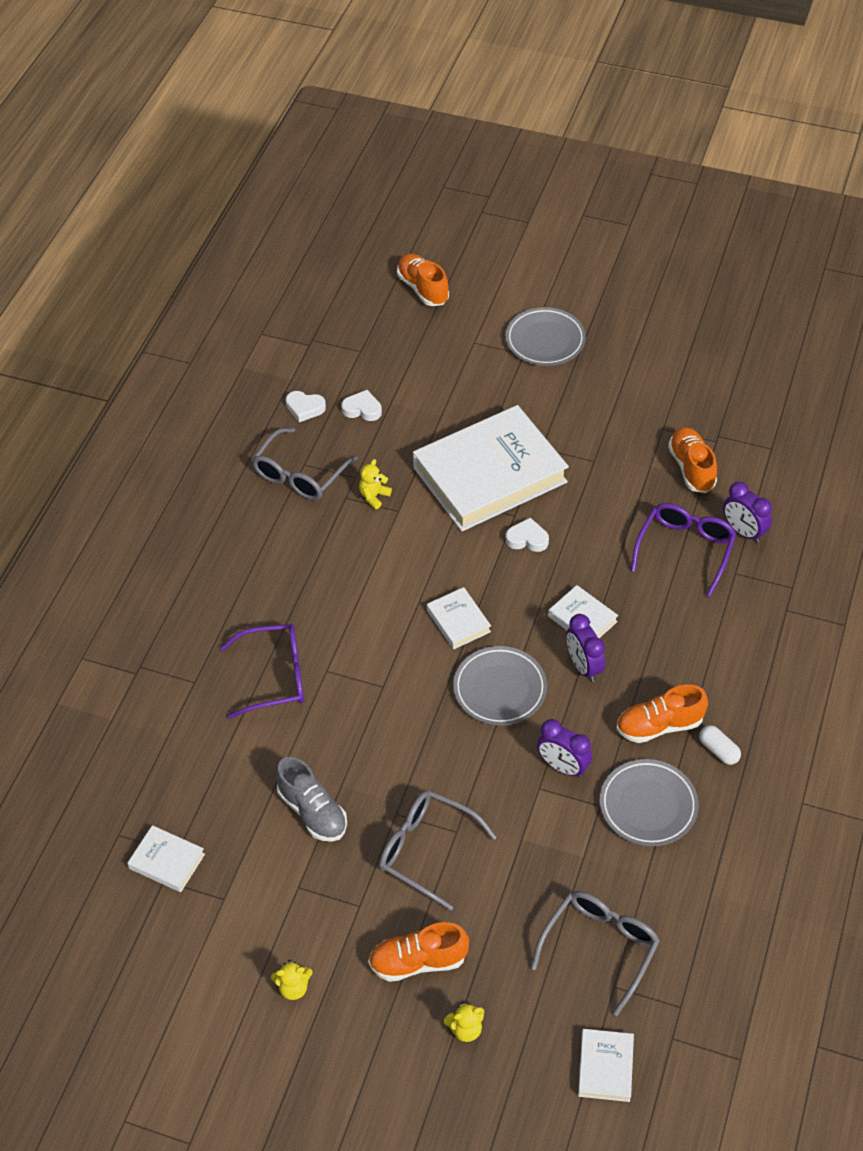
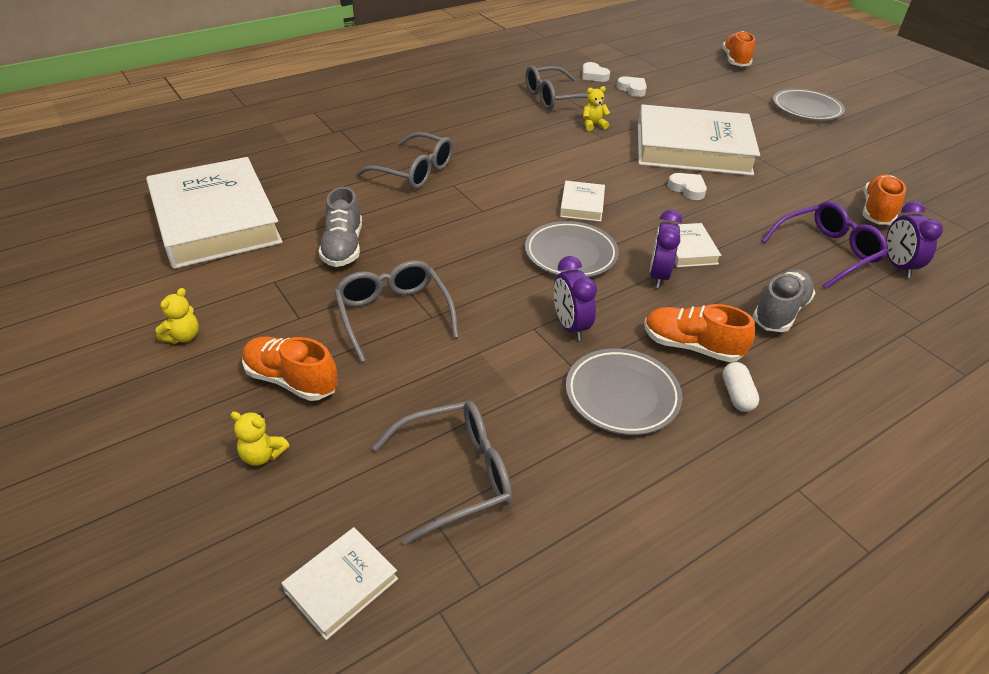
camera: 35 degrees right, 10 degrees down
white book [127,825,205,892] -> white book [146,157,283,269], size x2.38
purple glasses [220,624,304,719] -> grey glasses [356,132,453,189]
yellow teddy bear [271,960,312,1000] -> yellow teddy bear turned 90 degrees counterclockwise [156,288,199,344]
none -> grey shoe [753,269,815,332]

